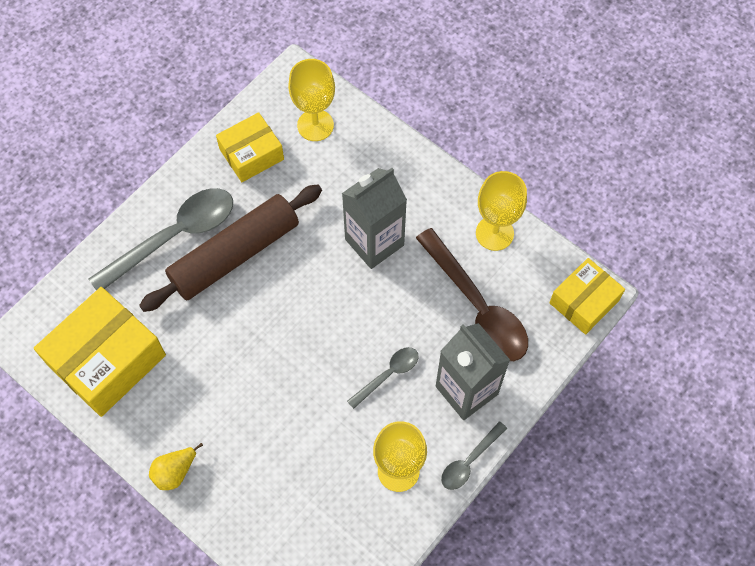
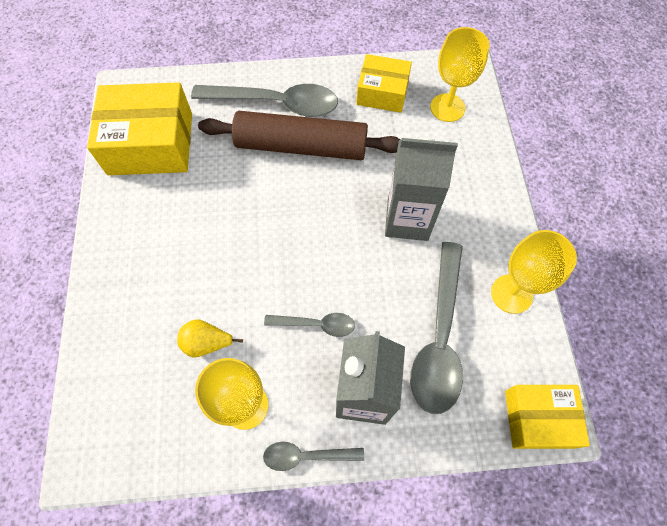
camera: 45 degrees right, 0 degrees up
yellow pear [149,443,203,490] -> yellow pear moved to [177,319,243,357]
brown spoon [416,228,528,361] -> grey spoon [410,242,463,414]

